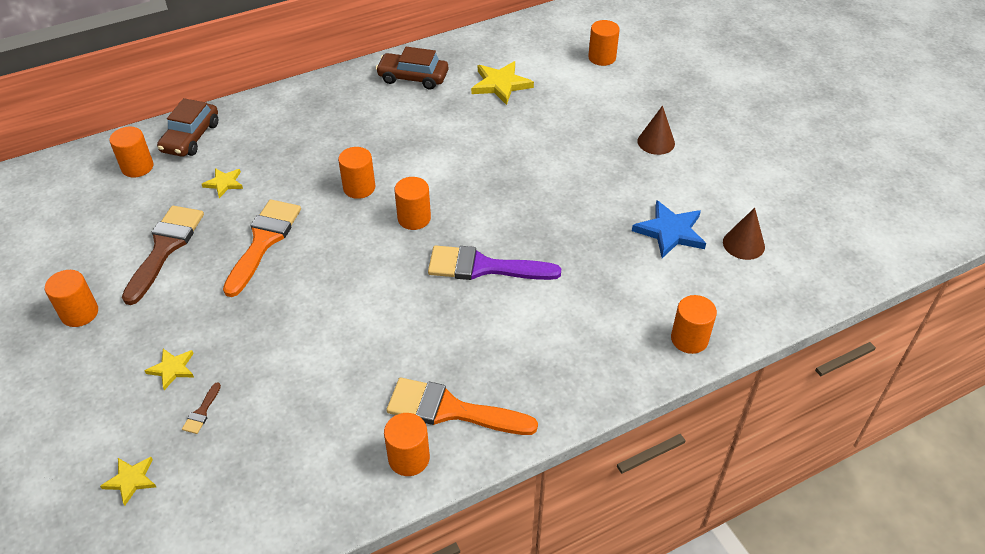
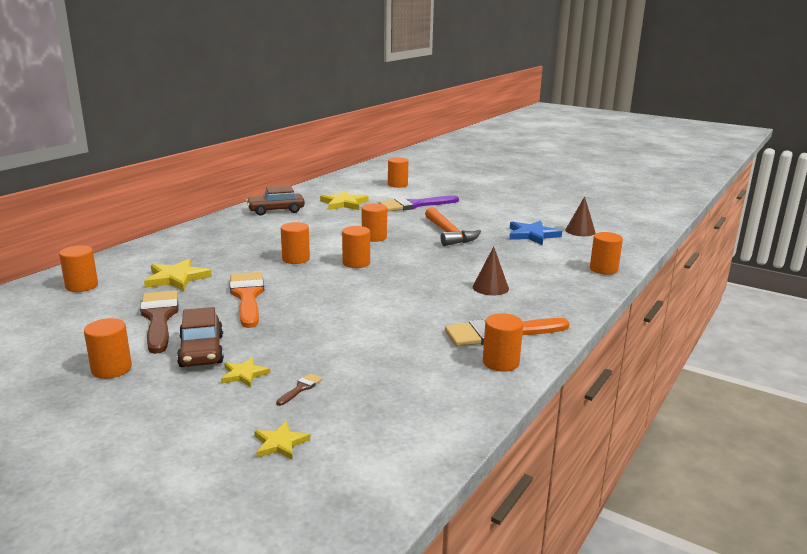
camera: 30 degrees left, 25 degrees down
brown car [157,98,218,157] -> brown car moved to [177,307,224,367]
brown brush [182,382,221,434] -> brown brush turned 135 degrees counterclockwise [276,373,323,406]
yellow star [202,168,243,198] -> yellow star [144,259,212,291], size x1.72
purple brush [428,245,562,280] -> purple brush moved to [379,195,459,211]
brown cone [637,105,675,155] -> brown cone moved to [473,246,509,295]
none -> orange cylinder [362,203,387,242]
none -> orange hammer [425,207,481,246]

